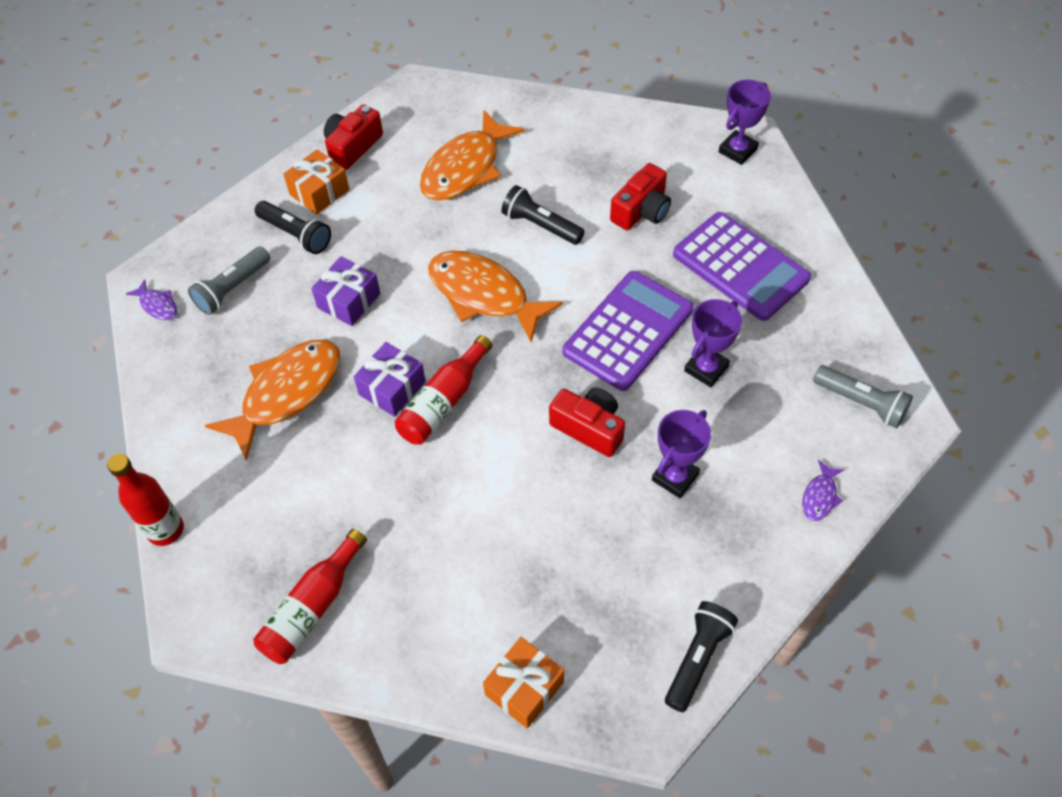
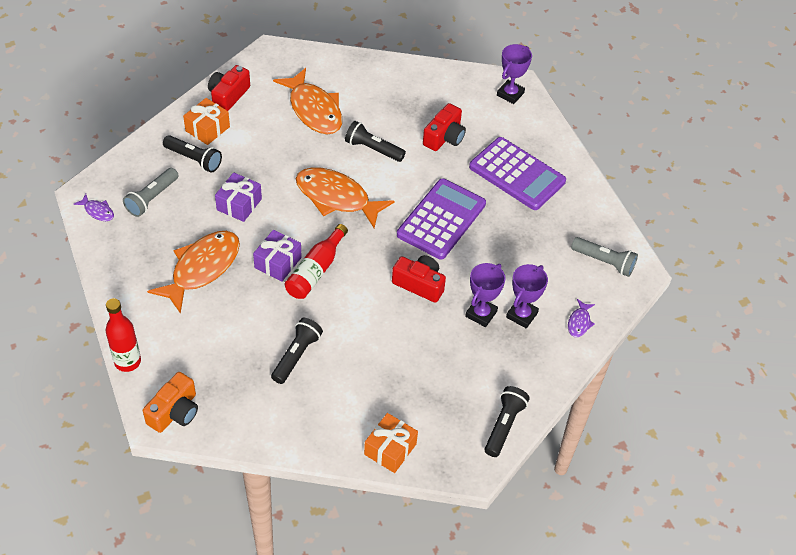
camera: 10 degrees left, 5 degrees down
red bottle [253,529,367,664] -> none
orange fish [420,110,525,201] -> orange fish turned 60 degrees counterclockwise [273,68,342,134]
purple trophy [684,299,742,387] -> purple trophy moved to [506,264,548,328]
none -> orange camera [143,372,198,433]
none -> black flashlight [271,318,323,384]

